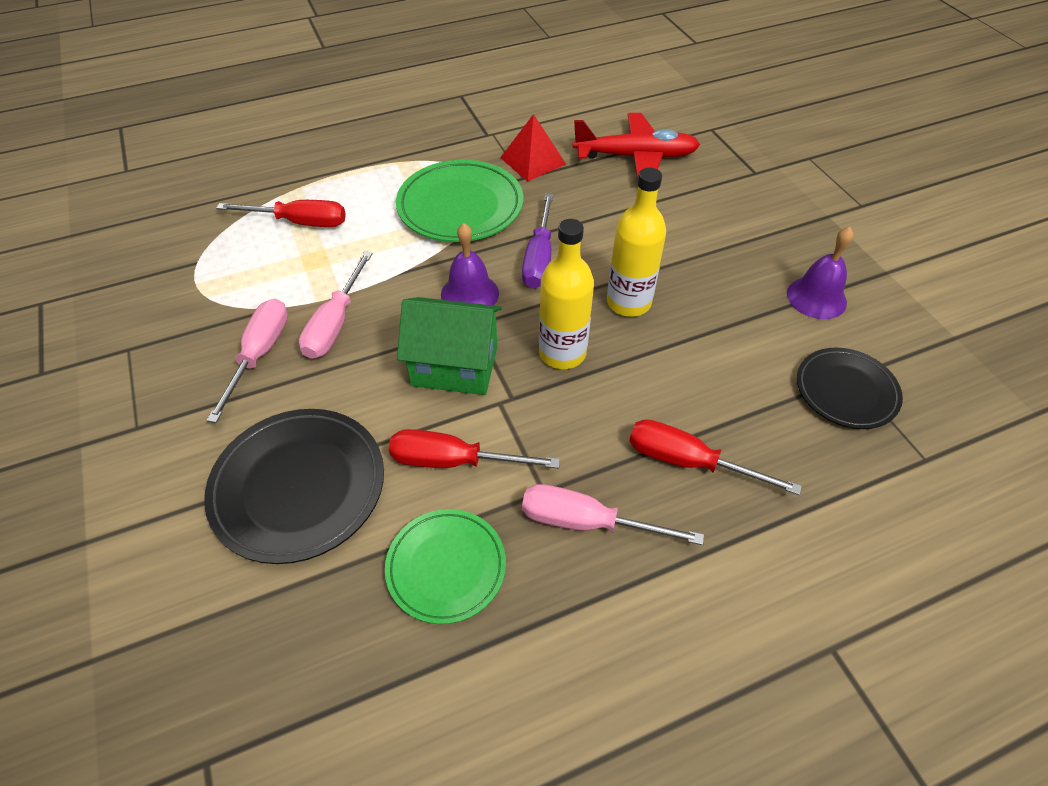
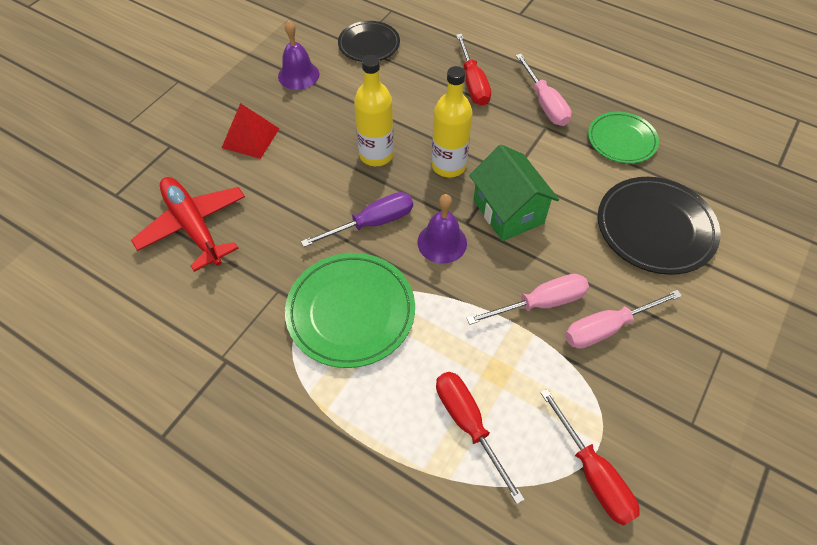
camera: 125 degrees left, 5 degrees up
red screwdriver [389,429,560,468] -> red screwdriver moved to [540,389,640,526]
red pyramid [500,114,566,181] -> red pyramid moved to [222,103,279,159]

